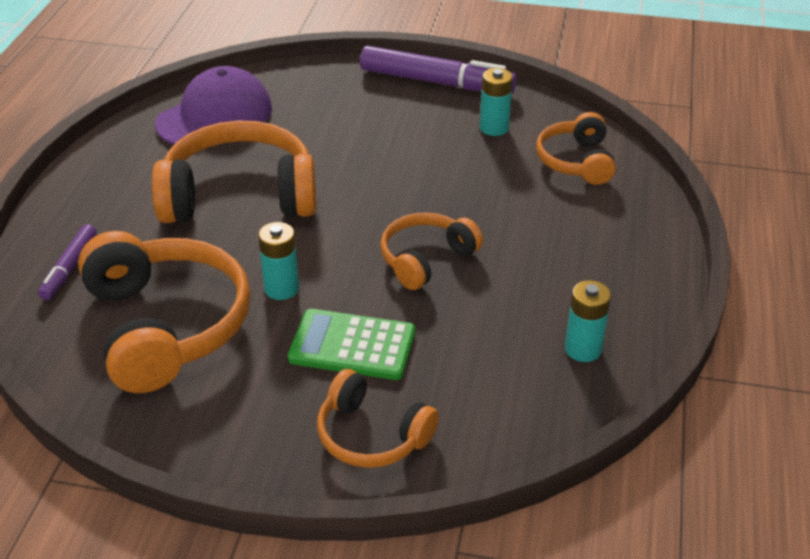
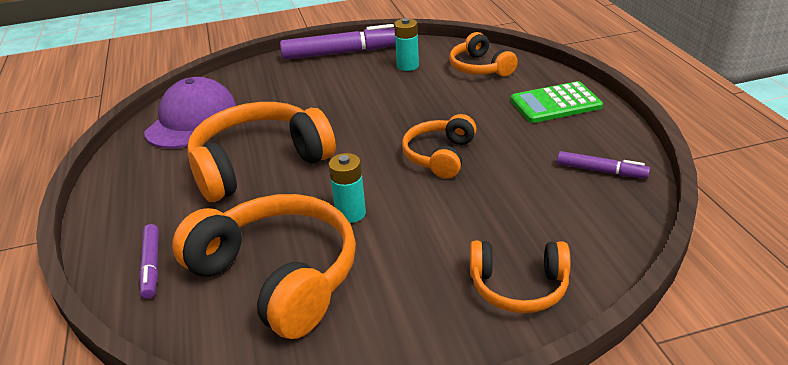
camera: 25 degrees left, 5 degrees down
green calculator [288,309,415,380] -> green calculator moved to [511,81,603,123]
turquoise battery [565,280,611,362] -> purple marker [557,151,650,179]

